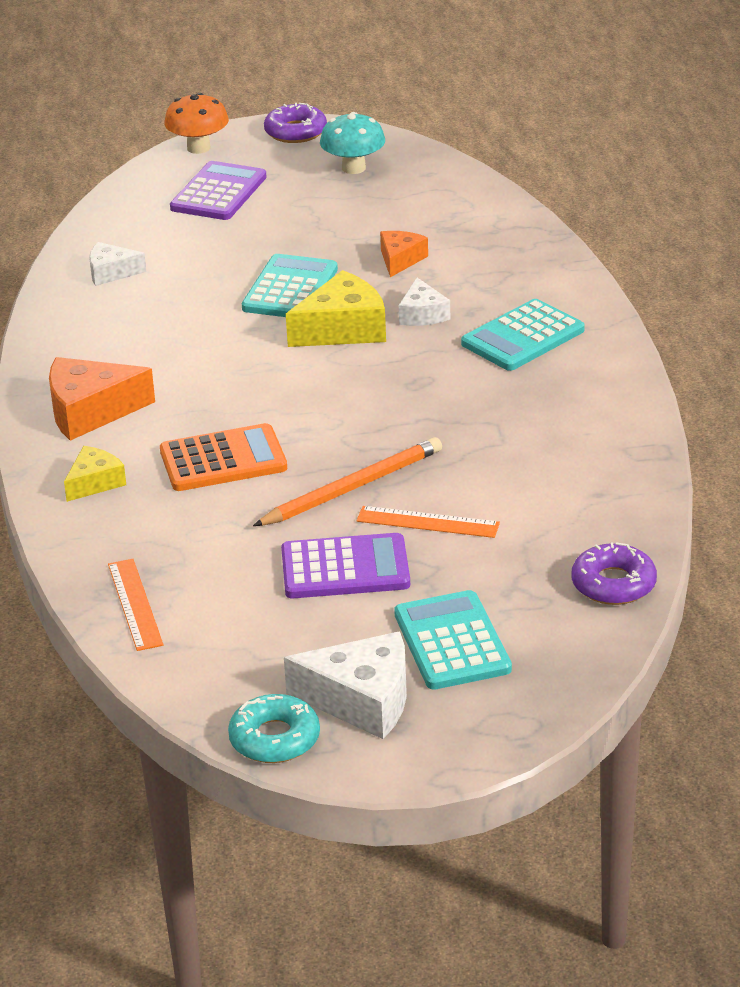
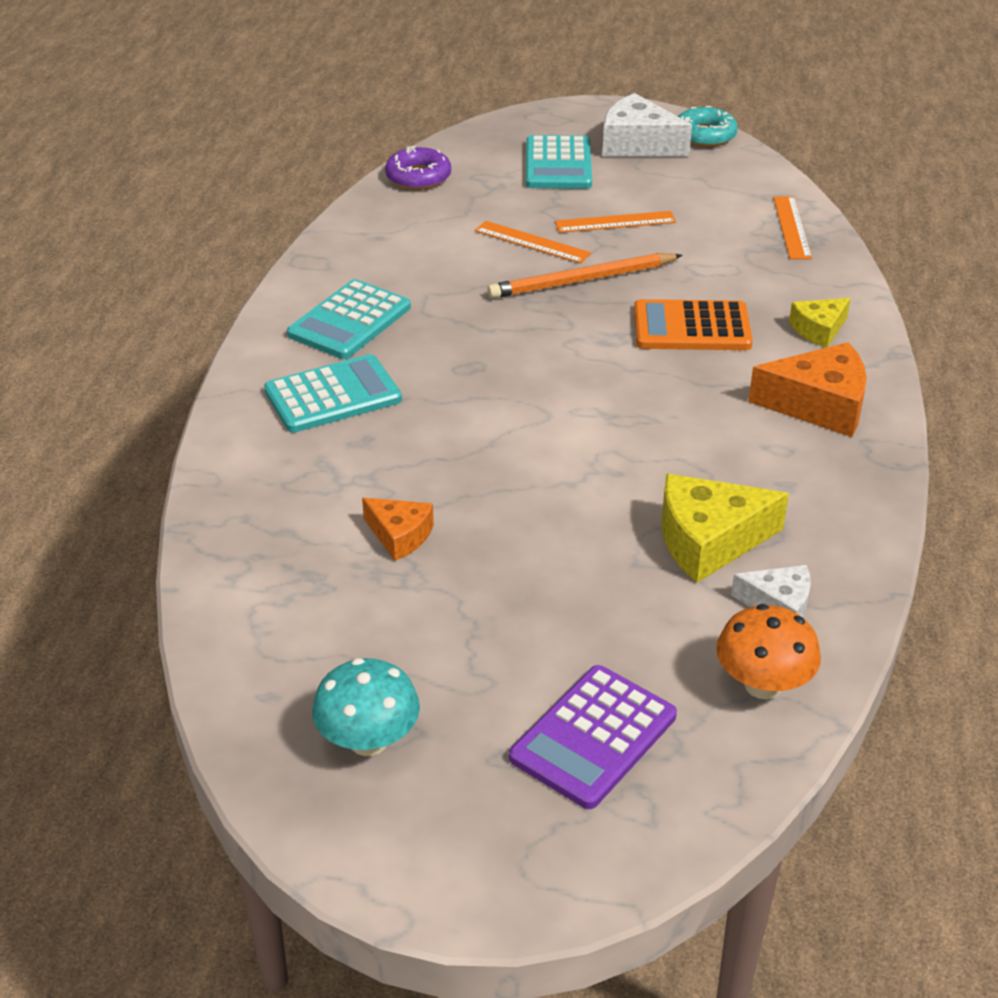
camera: 165 degrees left, 5 degrees up
orange mushroom [164,93,229,154] -> orange mushroom moved to [716,604,821,699]
turquoise calculator [242,254,338,317] -> turquoise calculator moved to [287,279,411,359]
purple donut [264,103,327,143] -> none
purple calculator [281,533,410,598] -> orange ruler [555,211,676,233]
yellow cheese [286,270,386,347] -> yellow cheese moved to [661,474,789,583]
orange cheese [380,231,428,277] -> orange cheese turned 90 degrees counterclockwise [362,498,434,561]
white cheese [399,278,450,326] -> none

